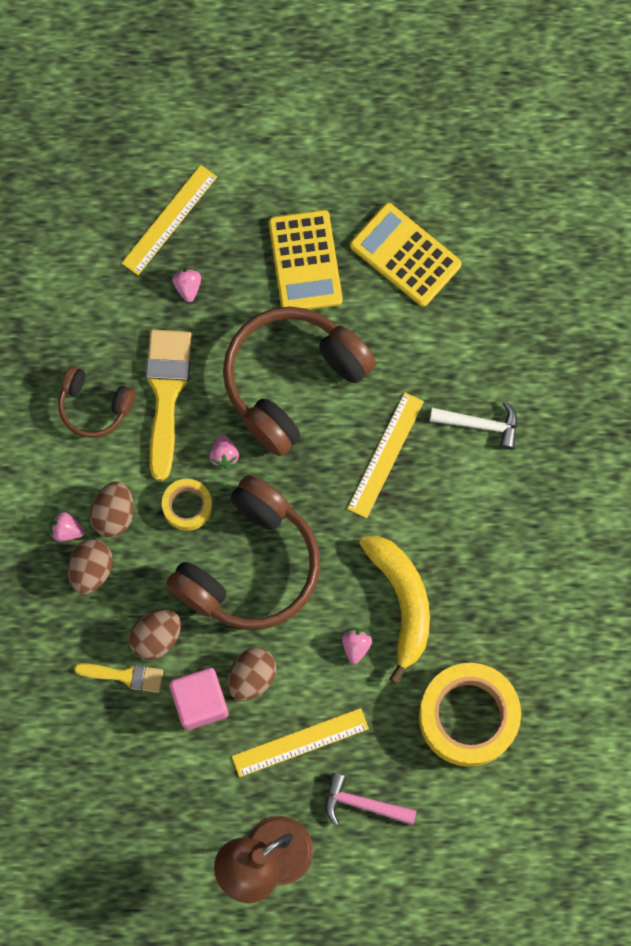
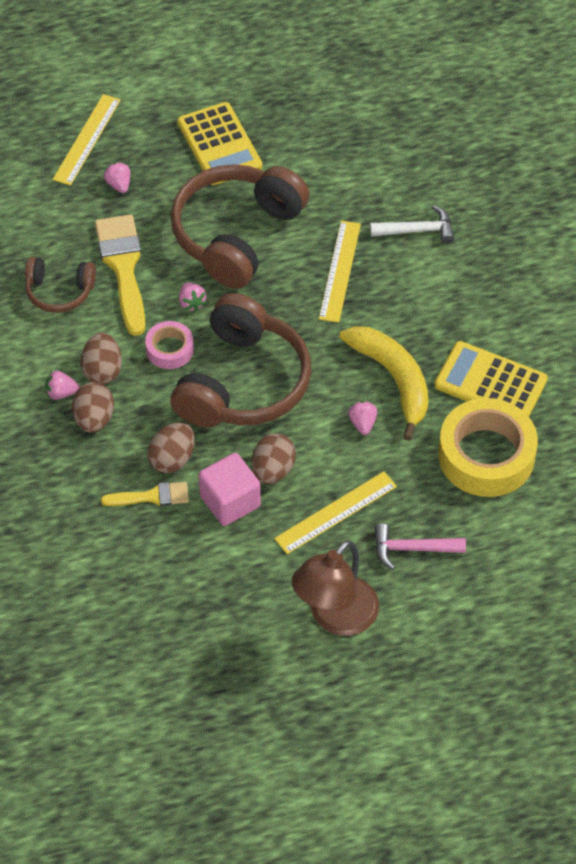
camera: 15 degrees left, 20 degrees down
yellow tape [162,479,212,531] -> pink tape [145,321,194,369]
yellow calculator [350,203,462,307] -> yellow calculator moved to [434,341,548,417]

